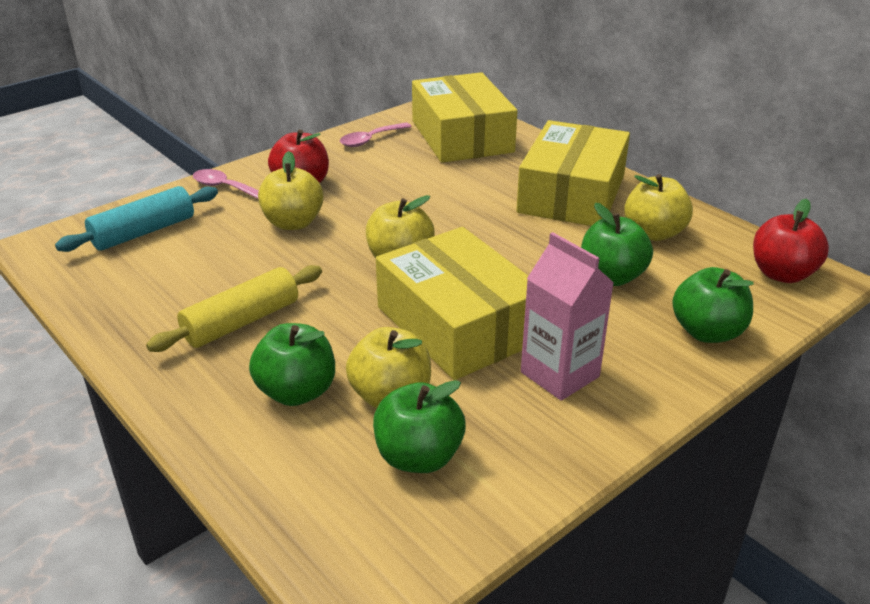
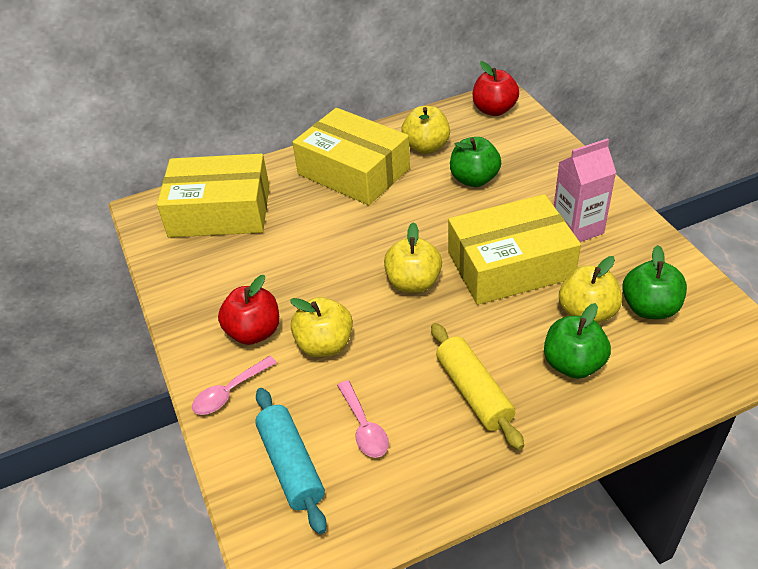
camera: 70 degrees left, 10 degrees up
pink spoon [340,122,412,147] -> pink spoon moved to [337,380,389,458]
green apple [672,267,754,343] -> none

